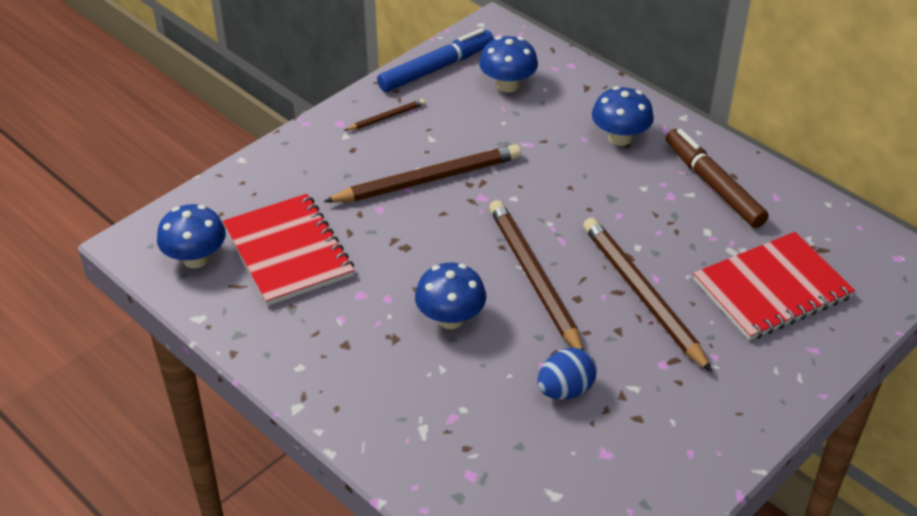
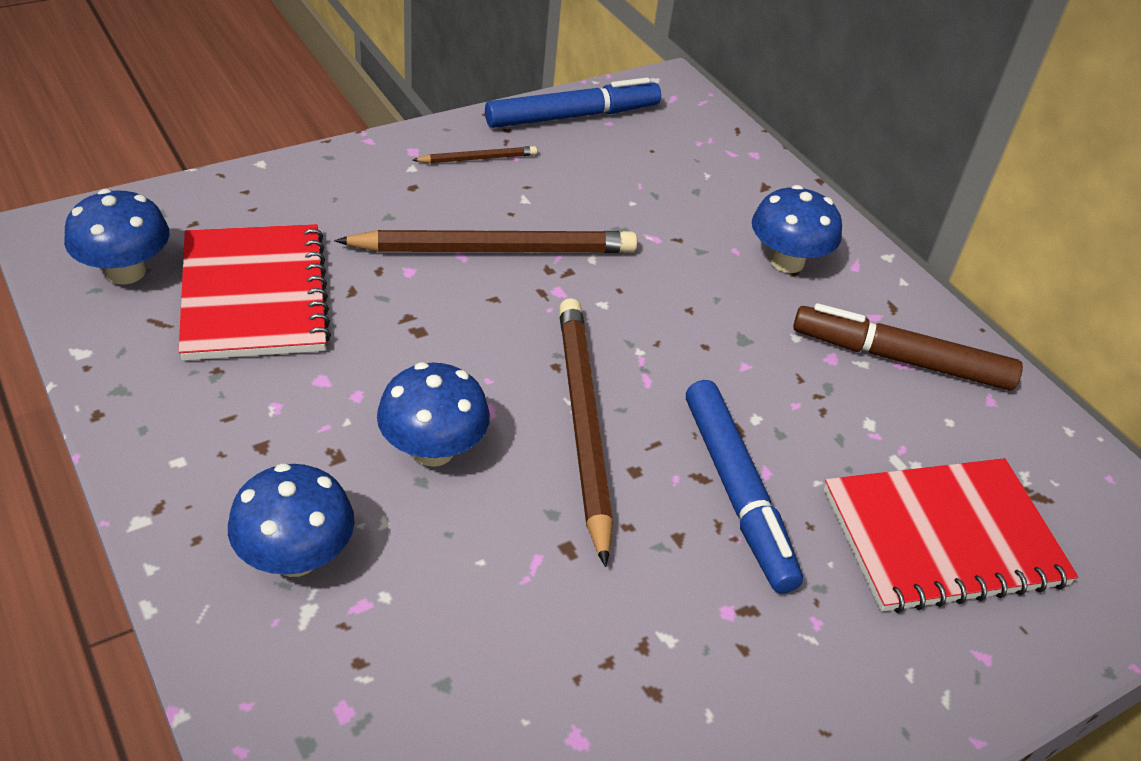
camera: 10 degrees right, 0 degrees up
blue mushroom [479,36,538,92] -> blue mushroom moved to [228,463,355,577]
blue egg [537,348,597,400] -> none
brown pencil [583,218,712,373] -> blue marker [686,380,803,594]
brown marker [666,129,769,228] -> brown marker turned 60 degrees counterclockwise [793,303,1023,391]

